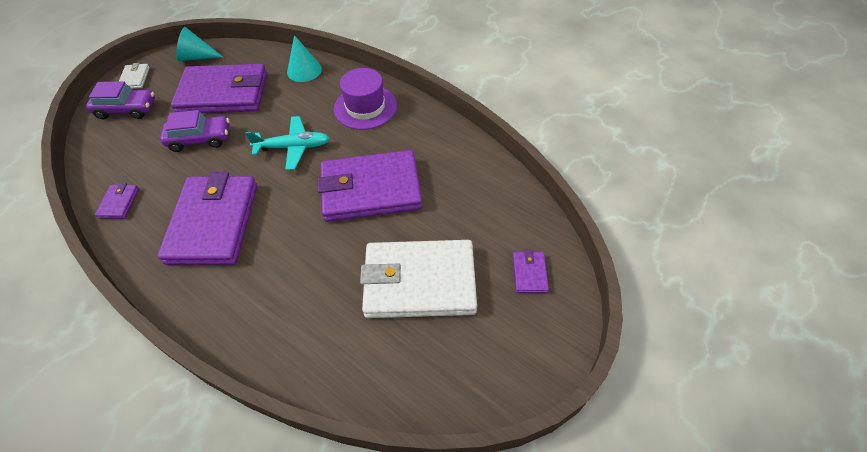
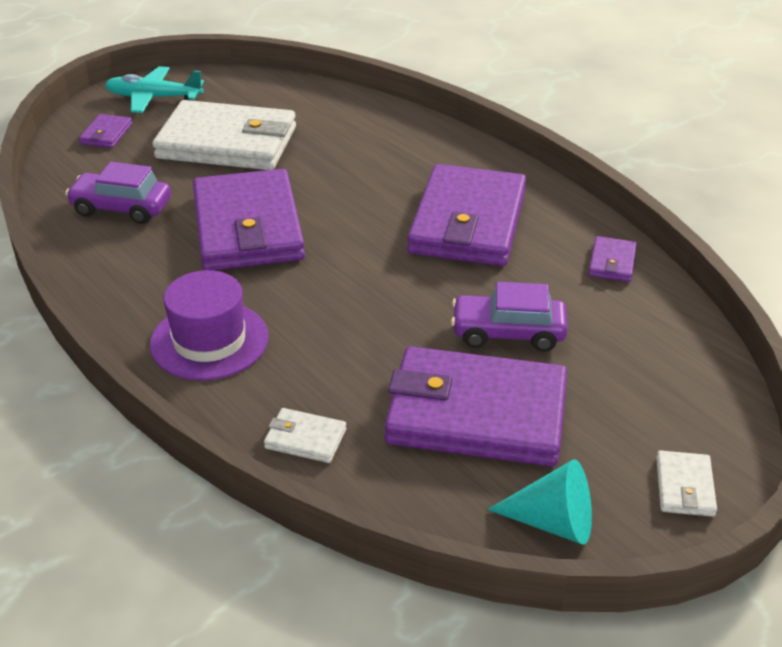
camera: 170 degrees left, 15 degrees down
purple car [86,81,155,119] -> purple car moved to [65,162,171,224]
turquoise plane [245,116,330,170] -> turquoise plane moved to [105,66,204,113]
turquoise cone [287,35,322,82] -> white wallet [264,408,346,463]
purple wallet [317,150,422,222] -> purple wallet turned 75 degrees clockwise [193,169,305,270]

